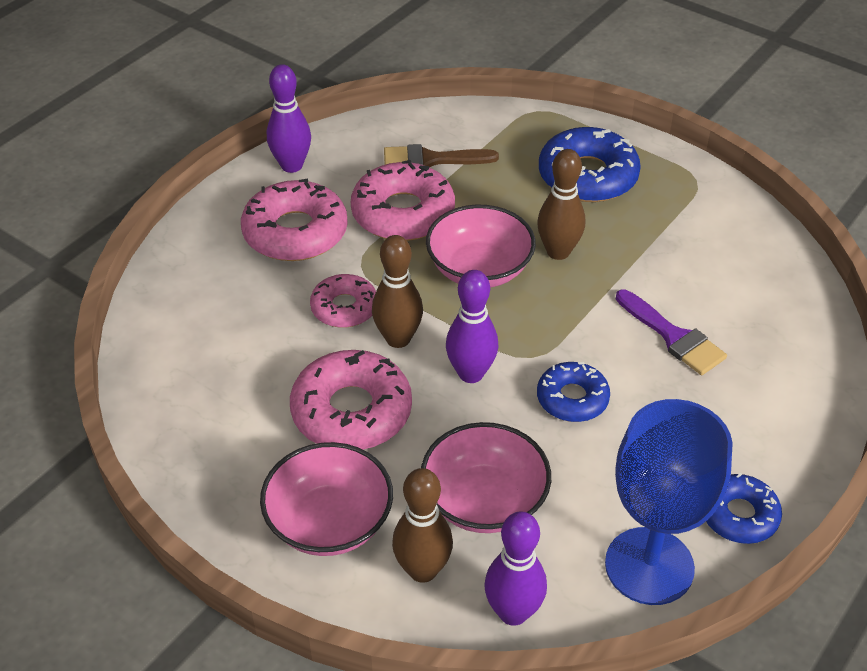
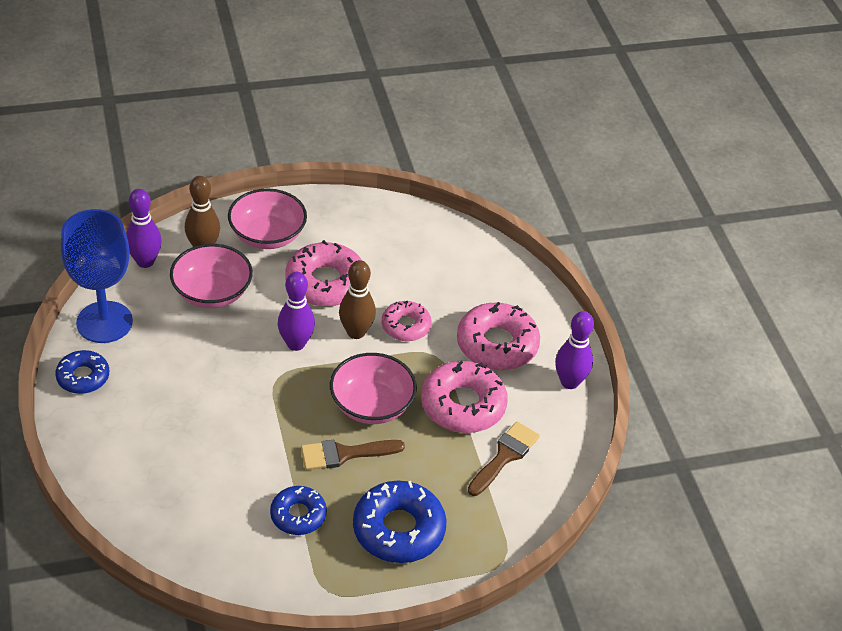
camera: 125 degrees right, 0 degrees up
brown bowling pin [537,149,585,260] -> brown brush [301,440,405,470]
blue donut [537,362,610,422] -> blue donut moved to [270,486,327,535]
purple brush [616,290,727,375] -> none

